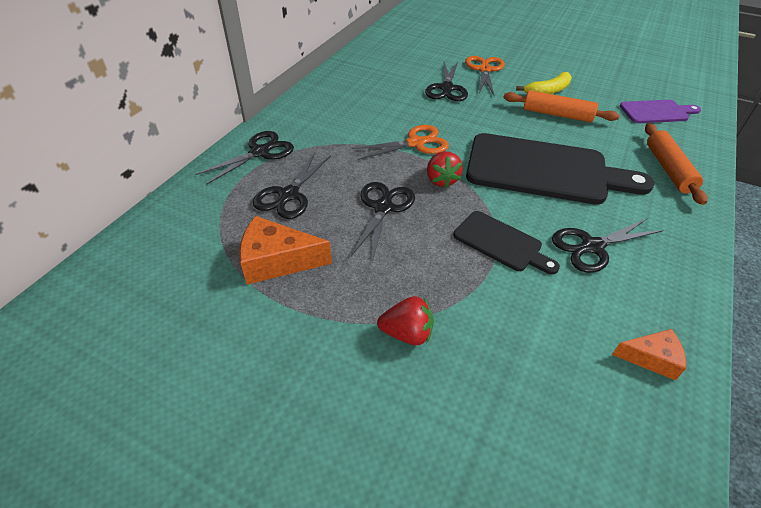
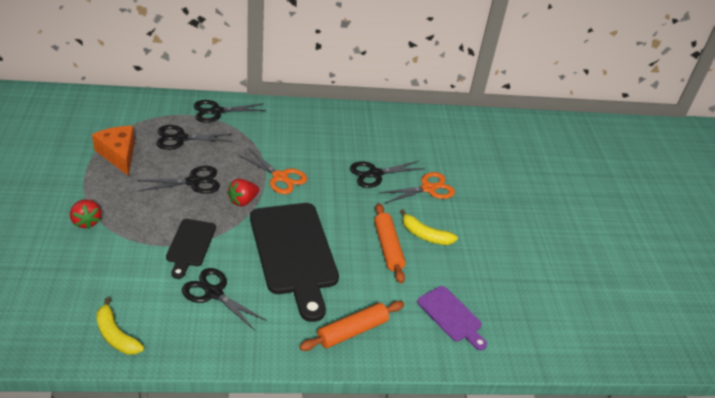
camera: 55 degrees right, 5 degrees down
black scissors [195,131,294,185] -> black scissors turned 150 degrees clockwise [193,100,266,123]
orange cheese [612,329,686,380] -> yellow banana [96,298,144,355]

